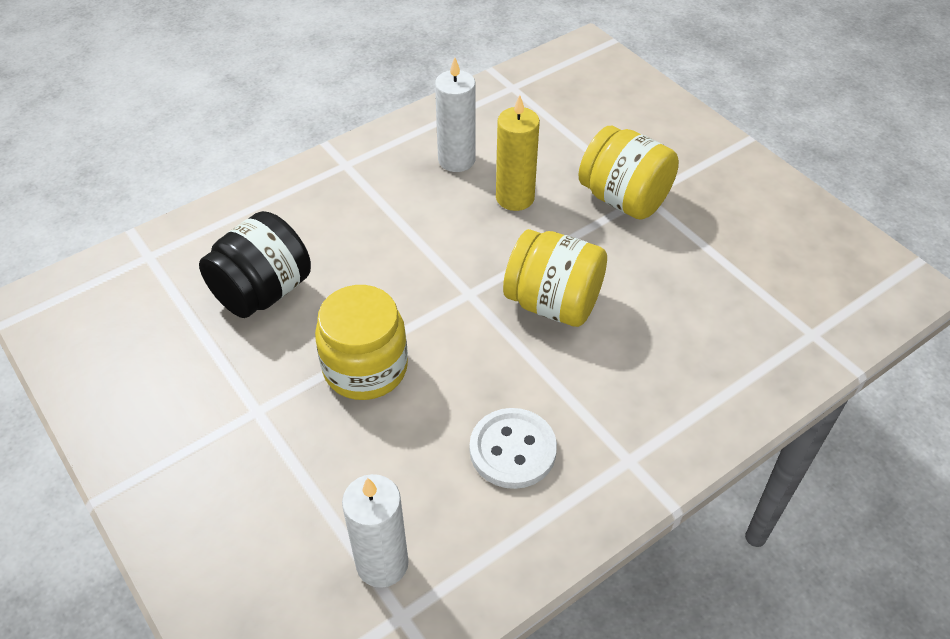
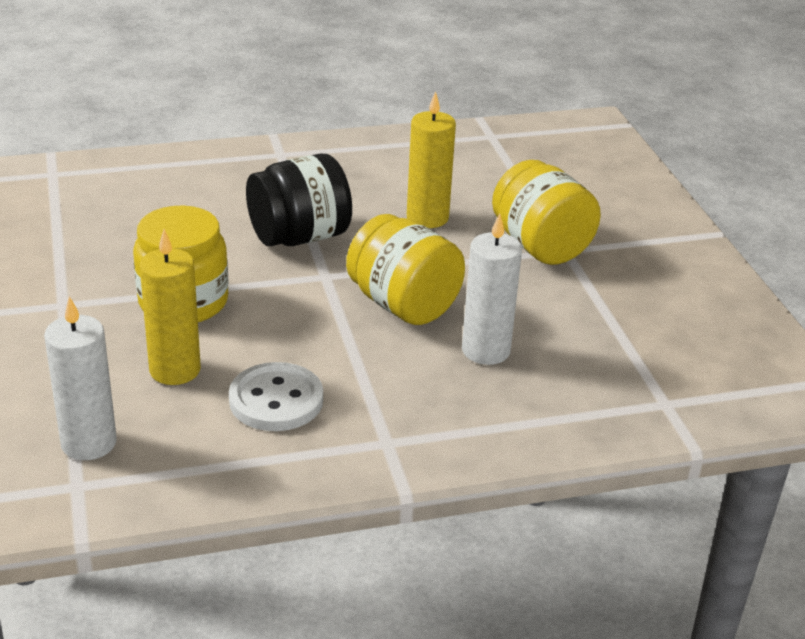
camera: 20 degrees right, 15 degrees down
black jar [199,211,311,318] -> black jar moved to [246,154,352,246]
white candle [435,57,475,172] -> white candle moved to [462,213,522,365]
none -> yellow candle [140,229,201,385]

